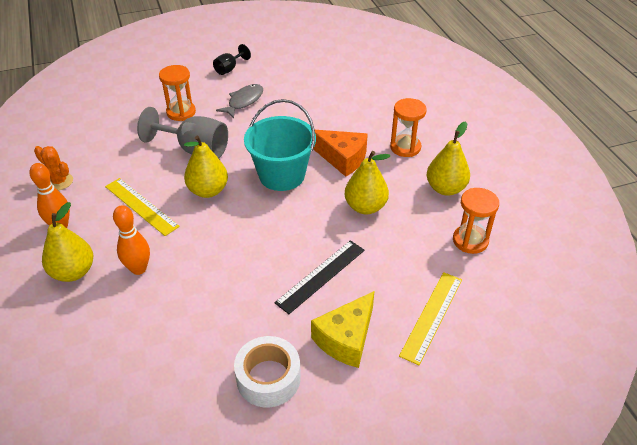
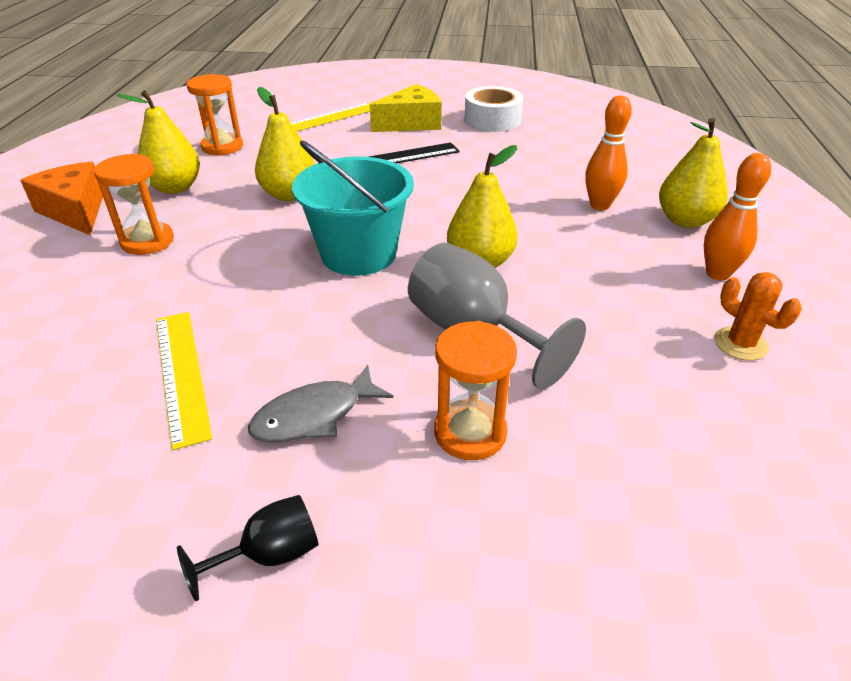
camera: 155 degrees left, 5 degrees down
yellow ruler [105,178,180,236] -> yellow ruler moved to [156,312,212,450]
orange cheese [313,130,368,176] -> orange cheese moved to [20,162,103,235]

